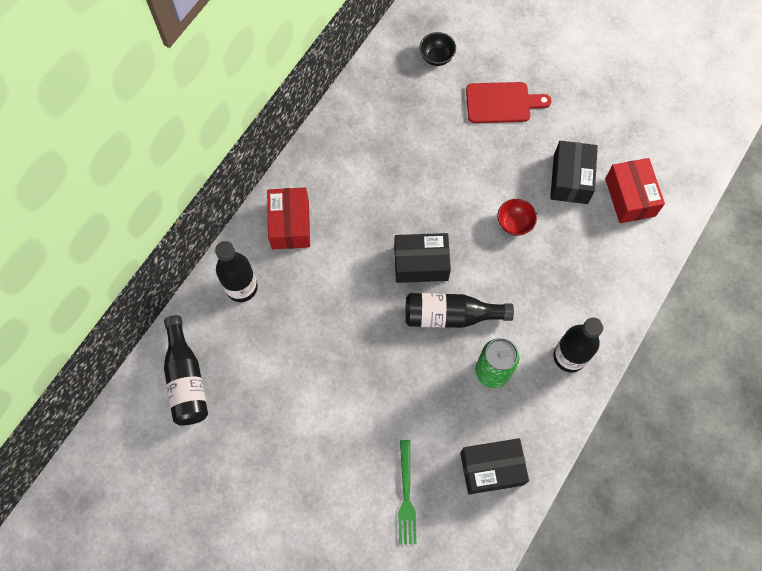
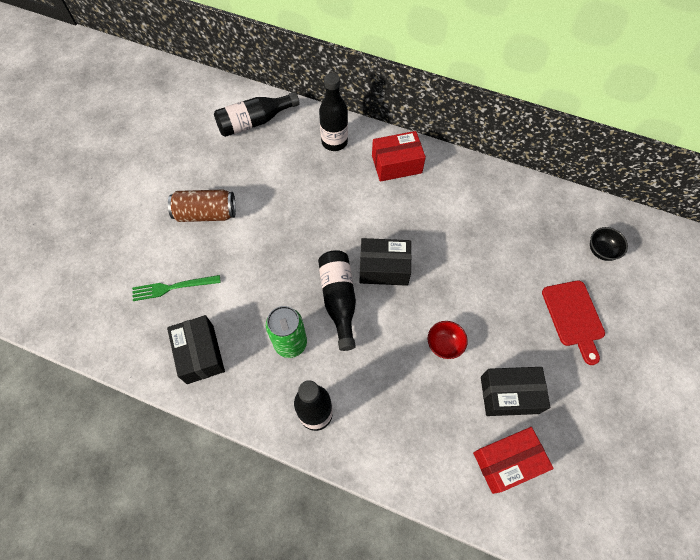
camera: 80 degrees right, 5 degrees down
black box [394,233,451,283] -> black box turned 75 degrees counterclockwise [359,238,412,286]
none -> brown can [168,189,236,222]

